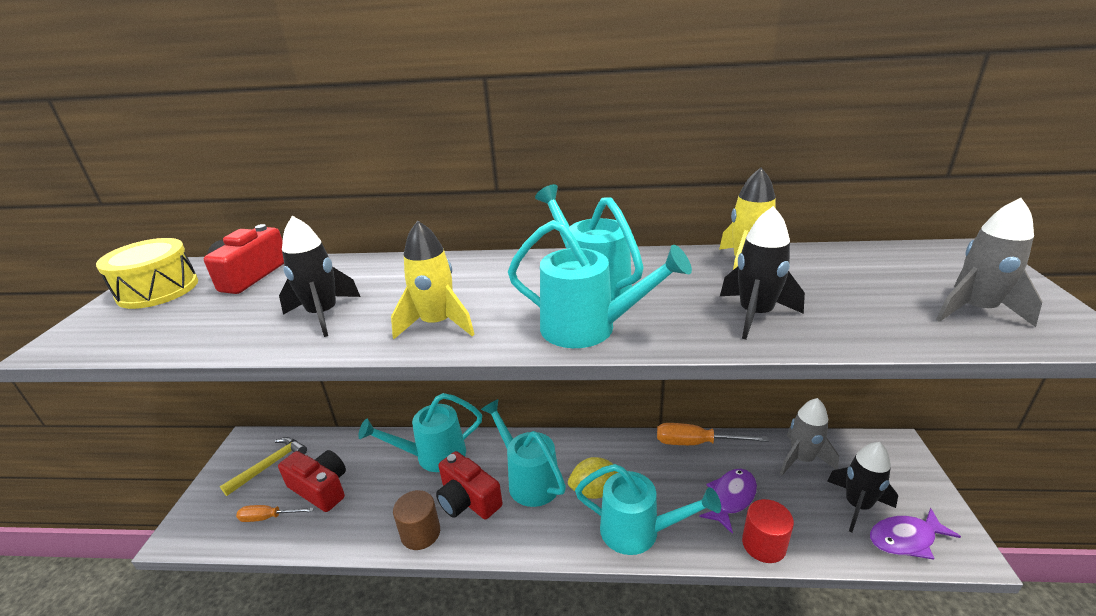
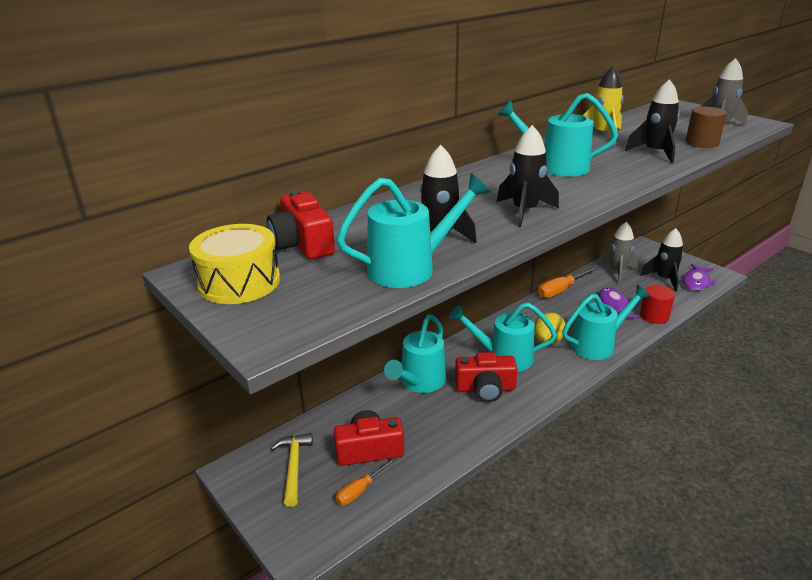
camera: 45 degrees left, 0 degrees up
yellow rocket [391,221,475,339] -> black rocket [497,125,559,227]
brown cylinder [393,490,440,550] -> brown cylinder moved to [686,107,727,148]
turquoise watering can [508,220,692,348] -> turquoise watering can moved to [337,174,490,288]

